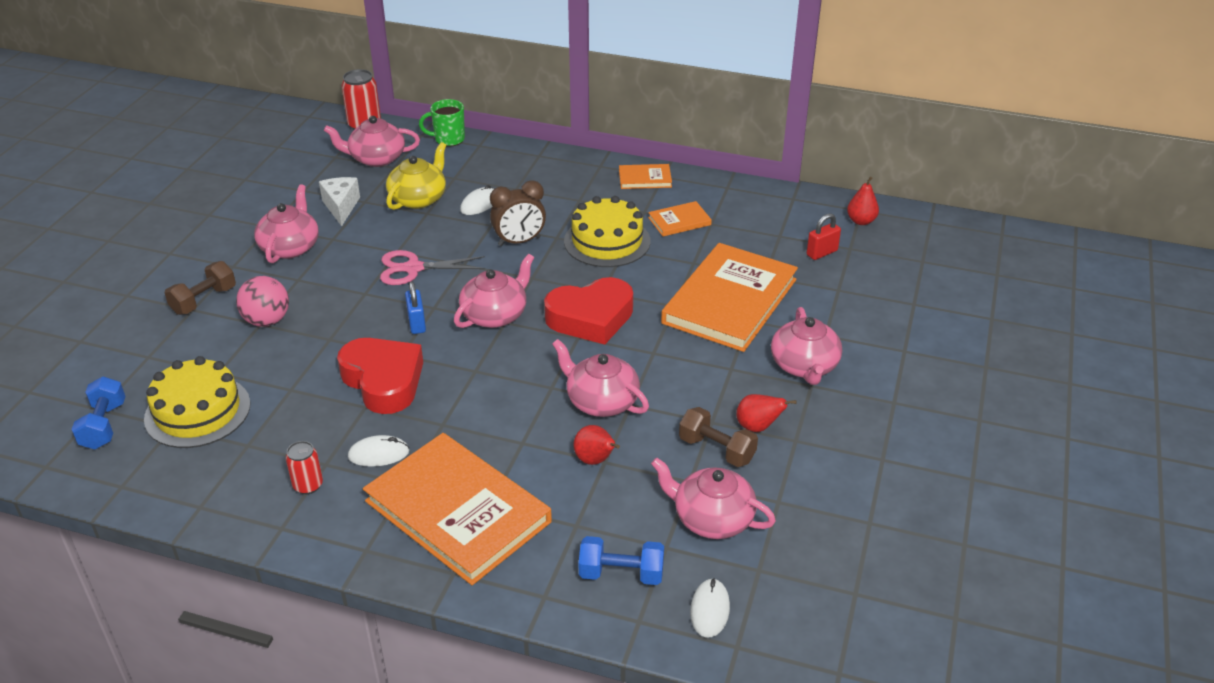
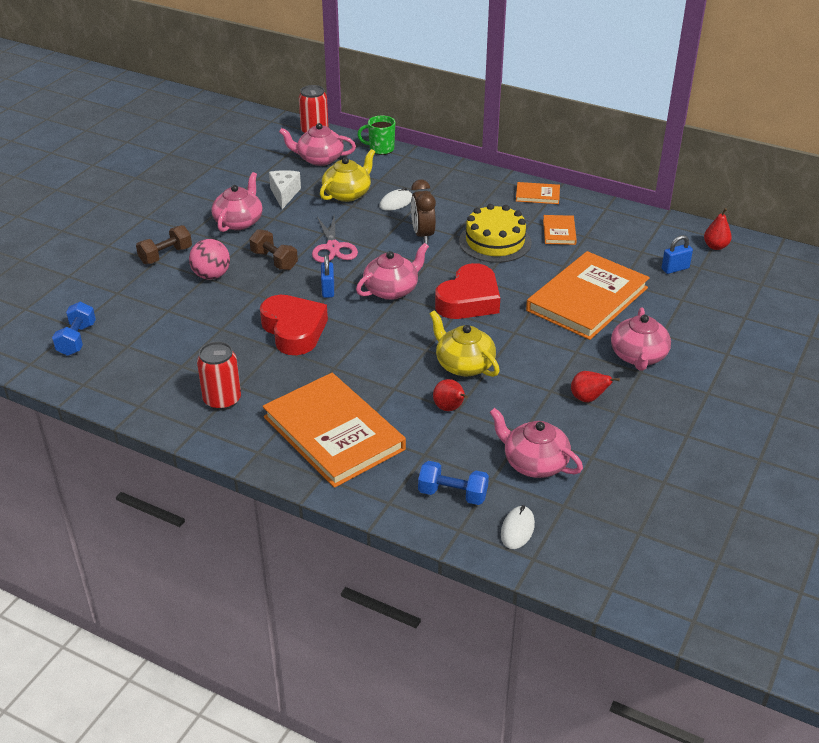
camera: 10 degrees right, 0 degrees up
yellow cake [144,356,250,448] -> none
red can [285,441,323,494] -> red can [197,342,241,411], size x1.59
white mouse [348,435,409,467] -> none
pink scissors [380,250,485,285] -> pink scissors turned 105 degrees counterclockwise [312,216,358,263]
brown clock [490,181,546,246] -> brown clock turned 90 degrees clockwise [411,179,436,244]
red heart [544,277,633,345] -> red heart turned 45 degrees counterclockwise [435,263,500,319]
pink teapot [552,339,649,417] -> yellow teapot [430,310,500,377]
orange book [648,201,712,237] -> orange book turned 75 degrees counterclockwise [543,215,577,245]
brown dumbbell [679,407,758,467] -> brown dumbbell moved to [249,229,298,270]
red padlock [807,213,841,260] -> blue padlock [661,235,693,274]

